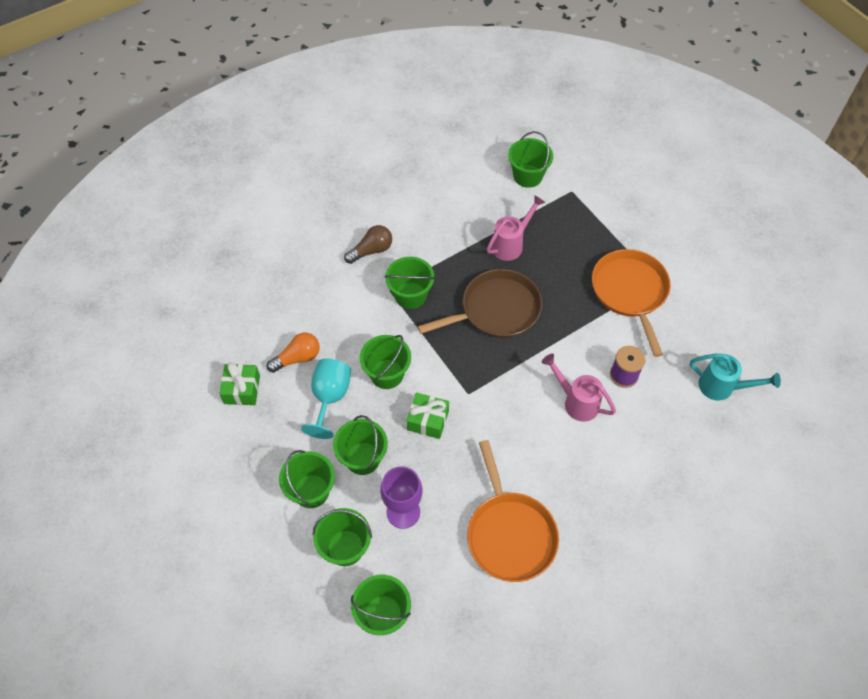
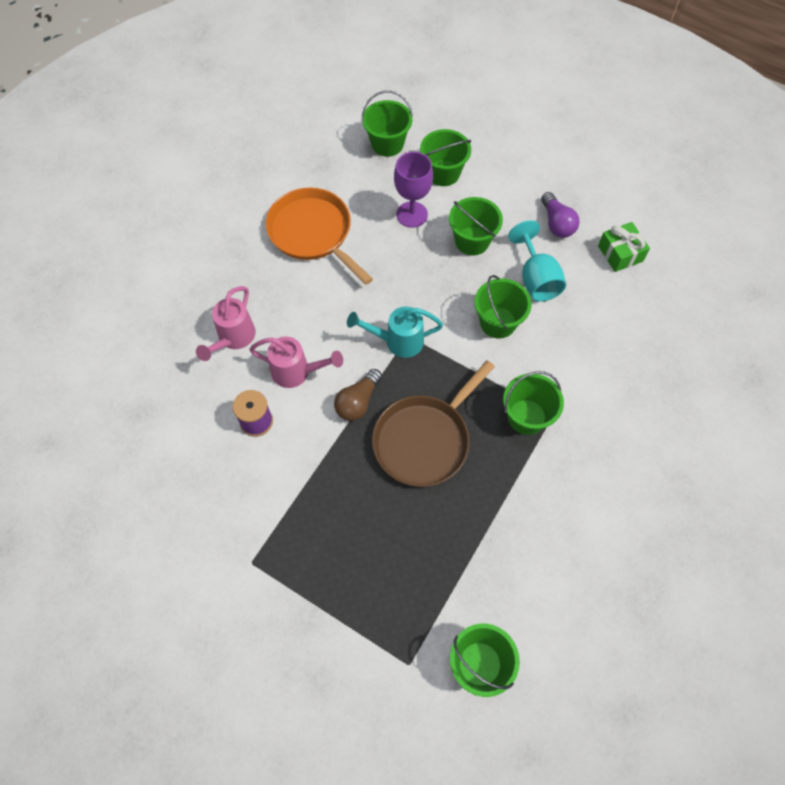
camera: 155 degrees right, 5 degrees up
orange light bulb [267,333,320,373] -> none
green bucket [279,450,335,508] -> none
brown light bulb [344,225,392,264] -> brown light bulb moved to [334,369,382,421]
green gift [407,393,449,439] -> none
pink watering can [487,195,545,261] -> pink watering can moved to [196,286,256,361]
orange pan [592,249,671,357] -> none
turquoise watering can [690,354,781,401] -> turquoise watering can moved to [347,307,443,358]
none -> purple light bulb [541,192,580,238]

